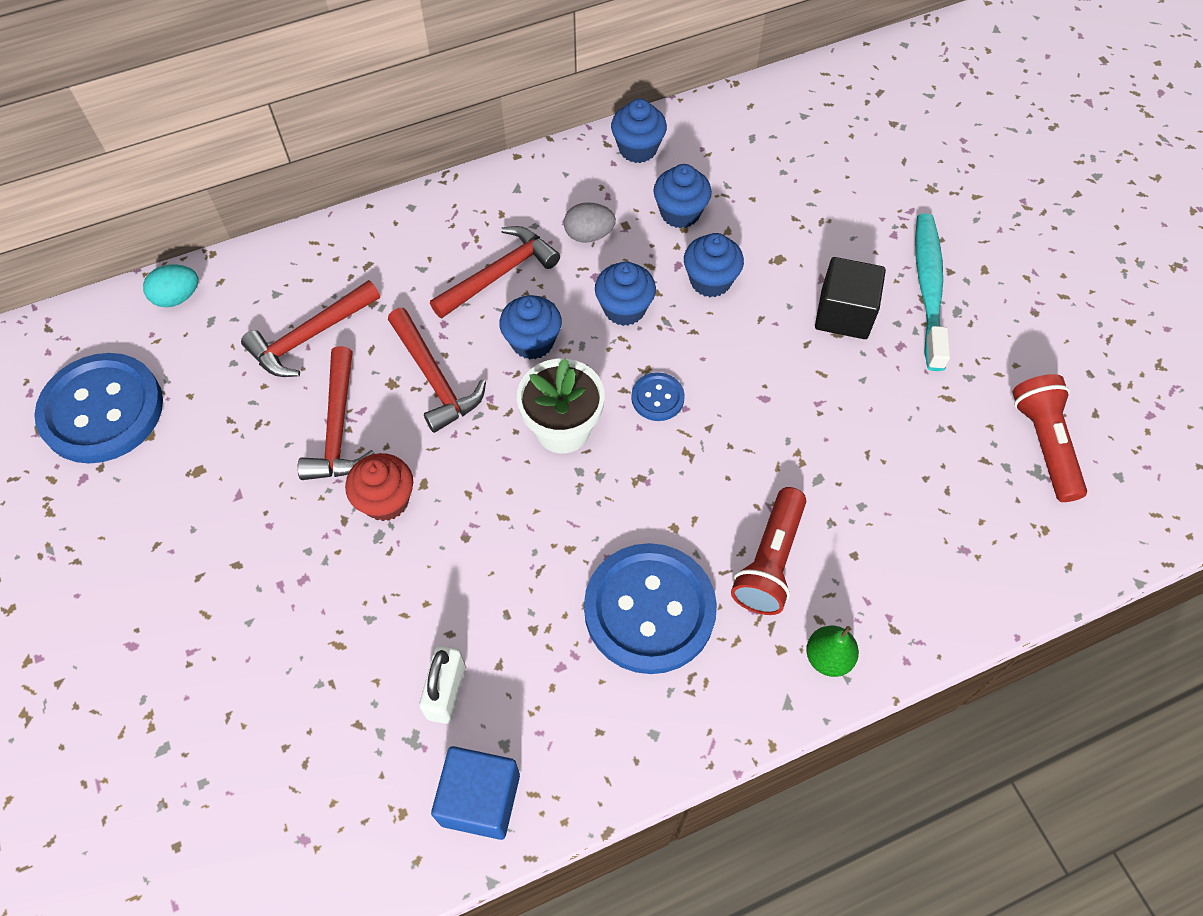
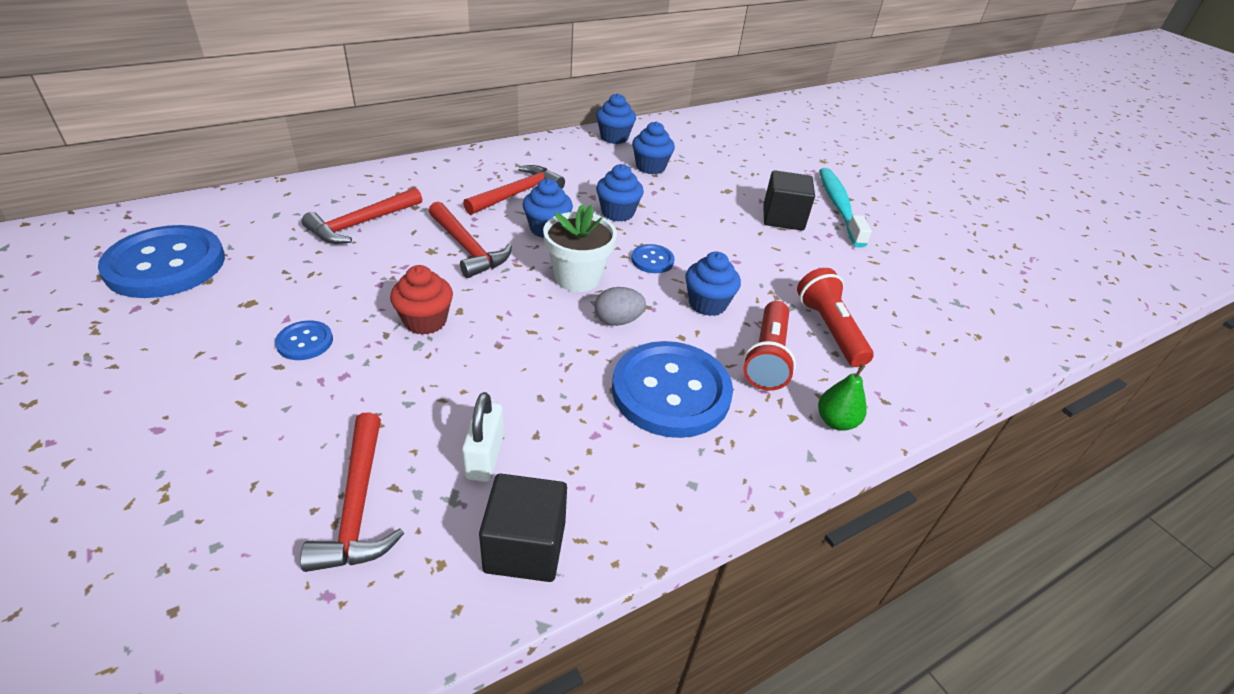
camera: 10 degrees left, 20 degrees down
turquoise egg [143,264,198,307] -> none
red hammer [297,346,375,480] -> red hammer moved to [300,412,404,572]
blue cube [431,746,520,840] -> black cube [479,474,567,582]
grey egg [564,202,616,243] -> grey egg moved to [595,287,646,326]
blue cupcake [684,233,744,297] -> blue cupcake moved to [685,252,741,316]
red flashlight [1013,374,1087,502] -> red flashlight moved to [797,268,874,367]
none -> blue button [275,320,333,360]

